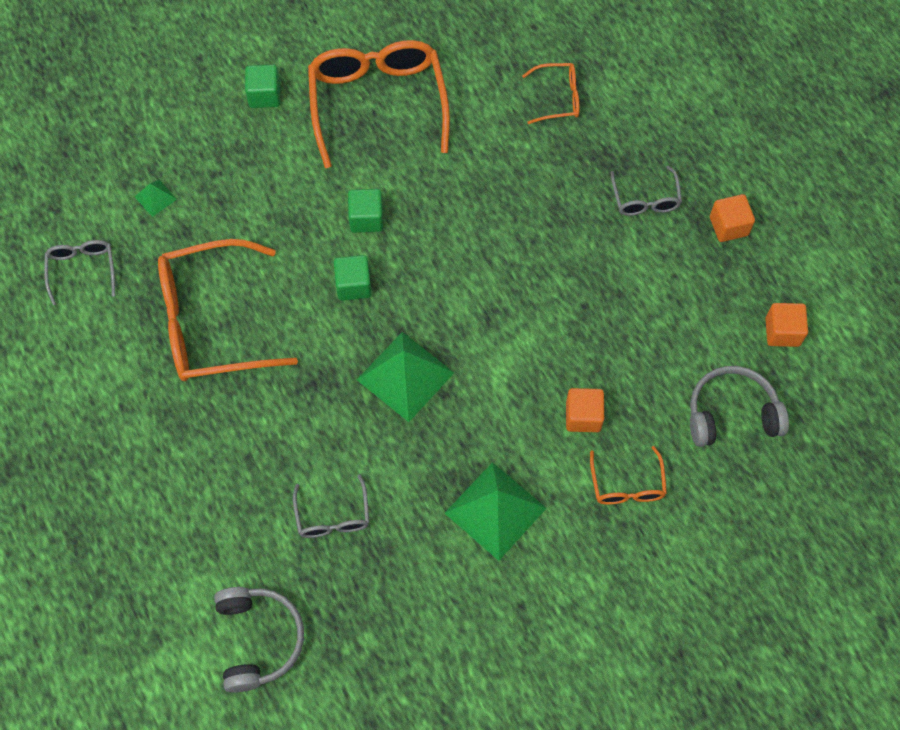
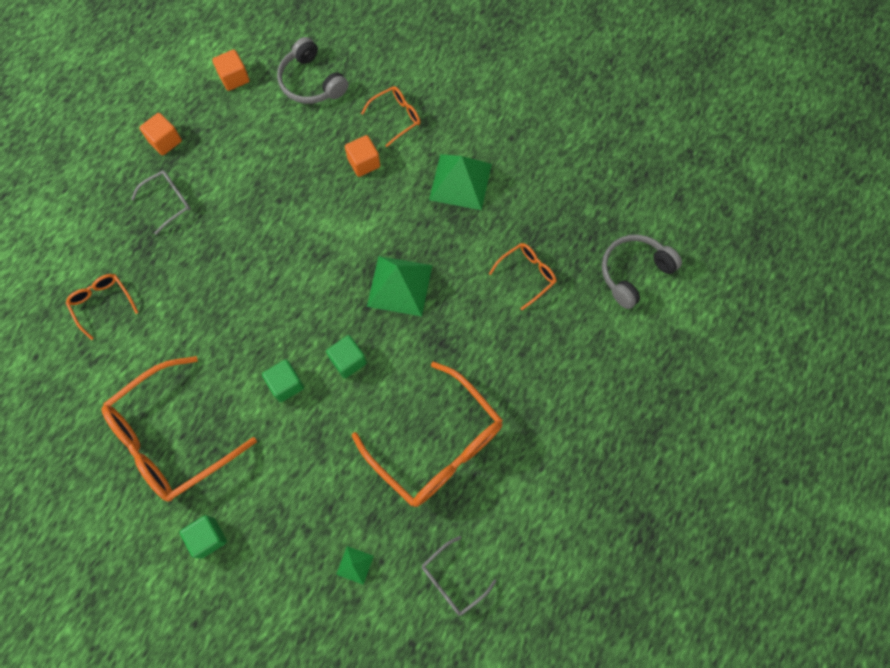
camera: 120 degrees left, 5 degrees up
grey glasses [293,474,369,538] -> orange glasses [489,243,557,310]

